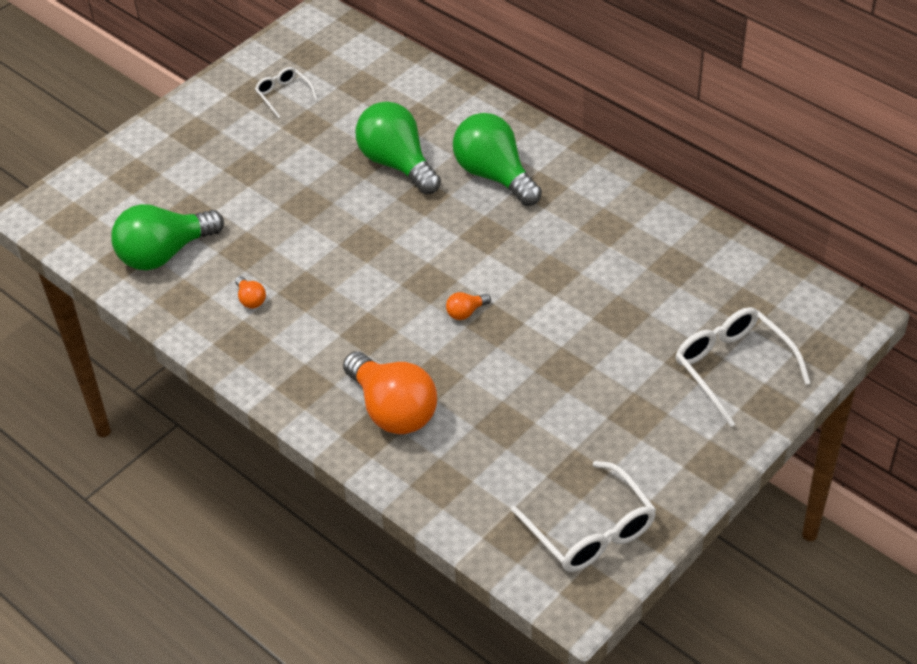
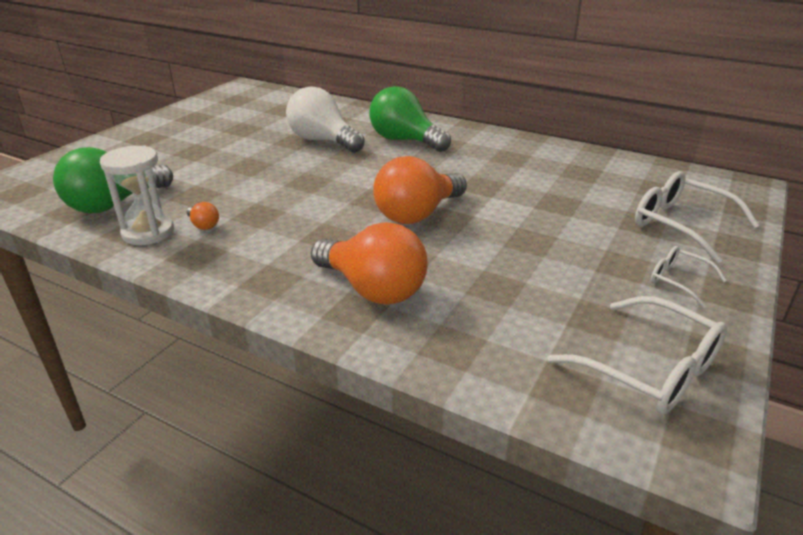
camera: 15 degrees left, 15 degrees down
white glasses [255,67,318,118] -> white glasses moved to [651,246,727,308]
green light bulb [356,101,441,194] -> white light bulb [286,86,365,153]
orange light bulb [446,292,491,320] -> orange light bulb [373,156,467,224], size x2.43
none -> white hourglass [100,146,174,245]

